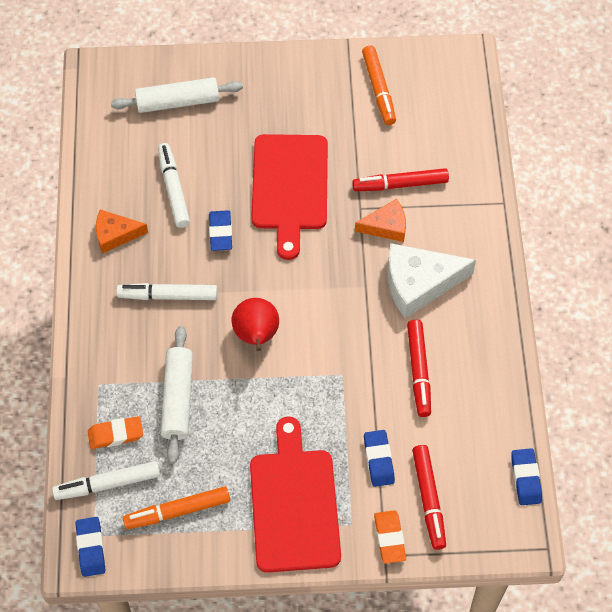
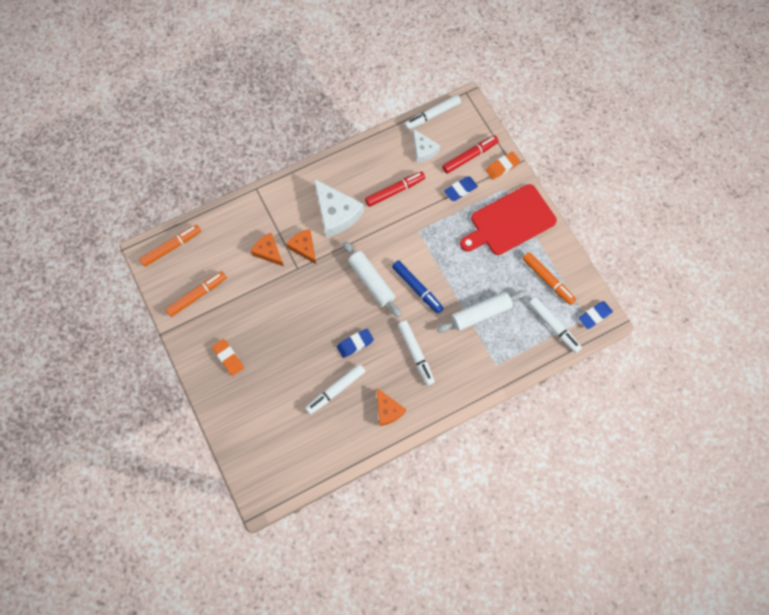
camera: 115 degrees left, 10 degrees up
orange eraser [88,416,143,449] -> orange eraser moved to [212,339,244,376]
white rolling pin [111,77,243,113] -> white rolling pin moved to [343,241,401,318]
red pear [232,298,279,351] -> blue marker [392,260,444,314]
red cutting board [251,134,328,260] -> none
red marker [352,168,449,191] -> orange cheese [251,233,284,267]
blue eraser [511,448,542,505] -> white marker [404,95,461,130]
none -> orange marker [139,225,201,267]
none -> white cheese [413,129,441,163]

